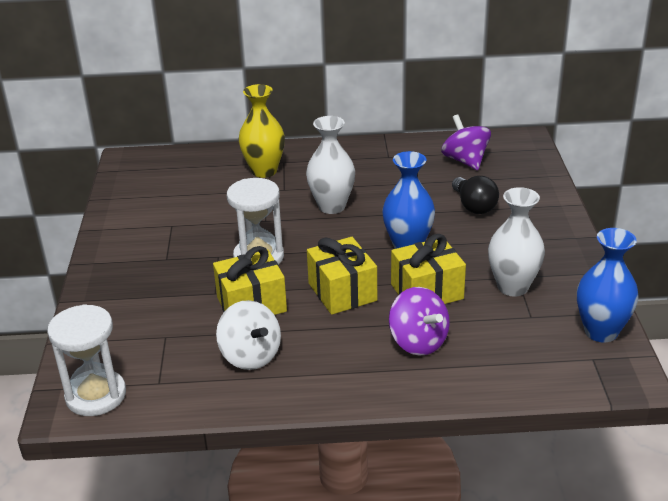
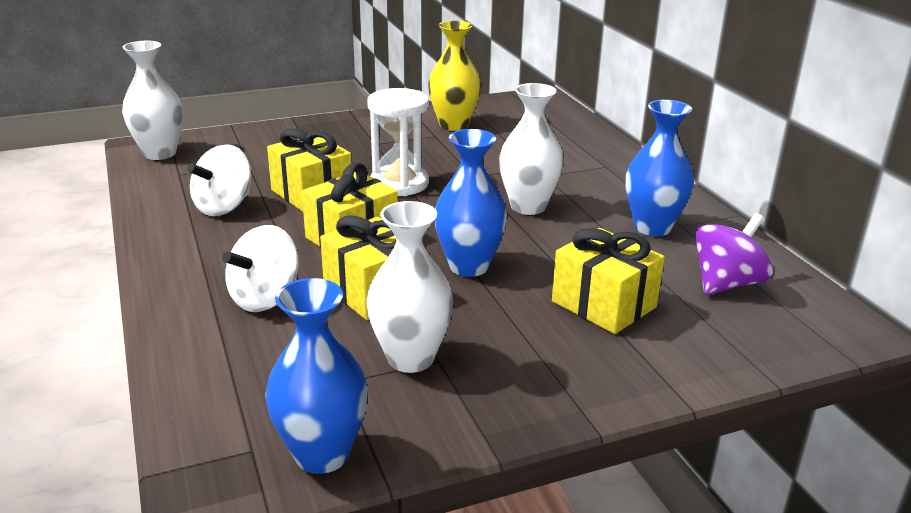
camera: 70 degrees right, 5 degrees down
white hourglass [47,304,126,416] -> white vase [122,41,183,160]
yellow vase [239,84,285,178] -> yellow vase moved to [428,21,481,131]
purple spinning top [389,287,450,356] -> white spinning top [222,225,299,312]
black light bulb [452,176,499,214] -> yellow gift [552,228,665,334]
none -> blue vase [626,100,694,236]

